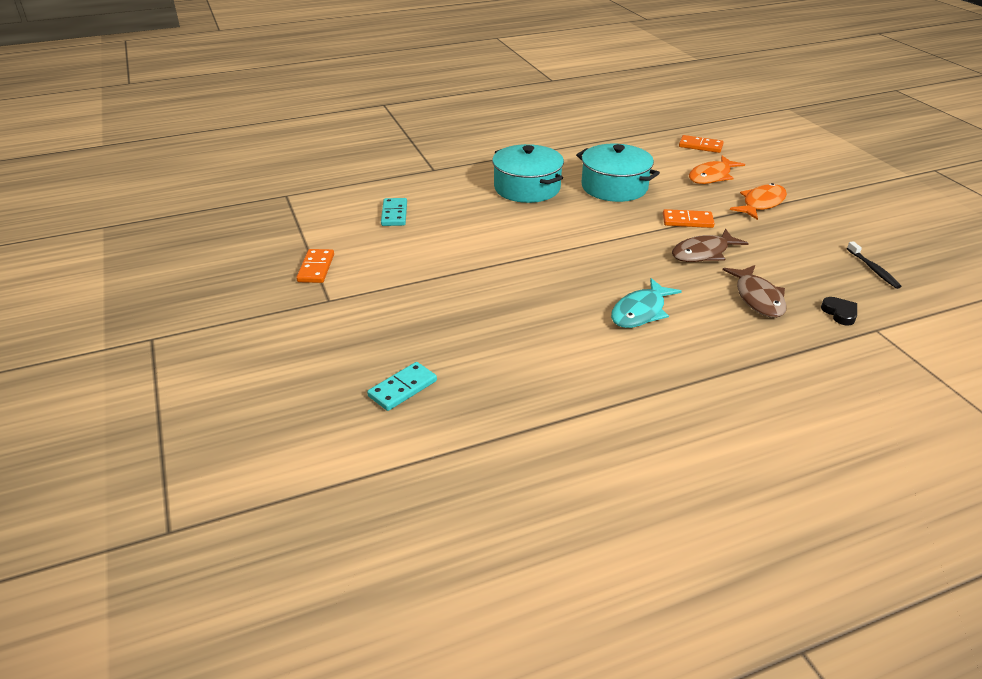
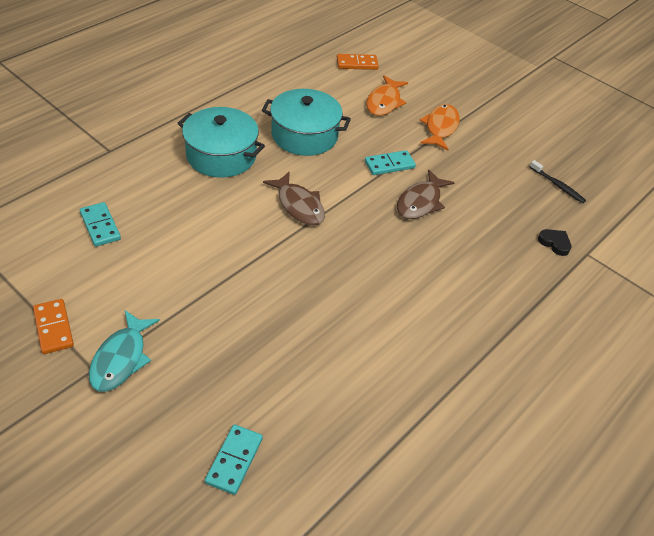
camera: 30 degrees left, 10 degrees up
turquoise fish [611,278,682,328] -> turquoise fish moved to [89,310,160,392]
orange domino [663,209,715,228] -> turquoise domino [365,150,416,175]
brown fish [723,265,787,318] -> brown fish moved to [263,171,325,226]

